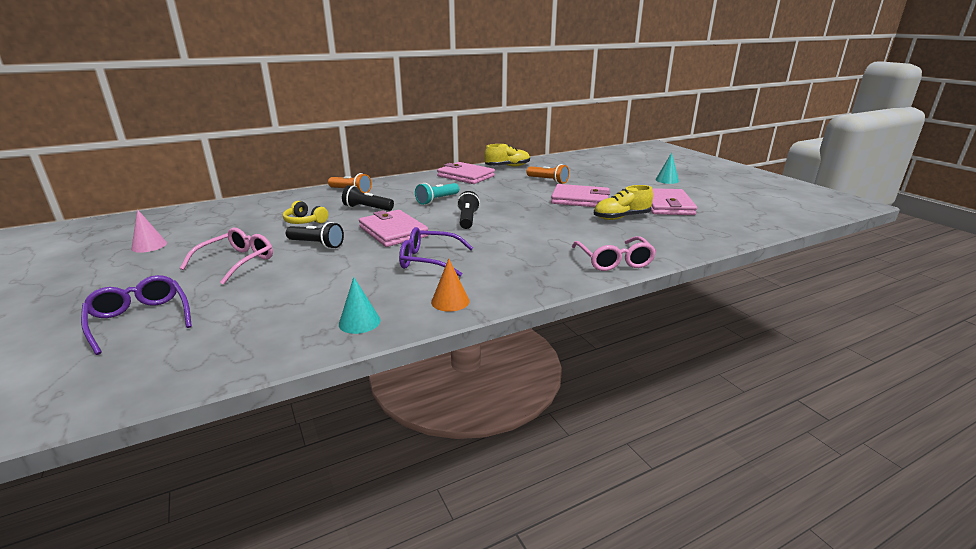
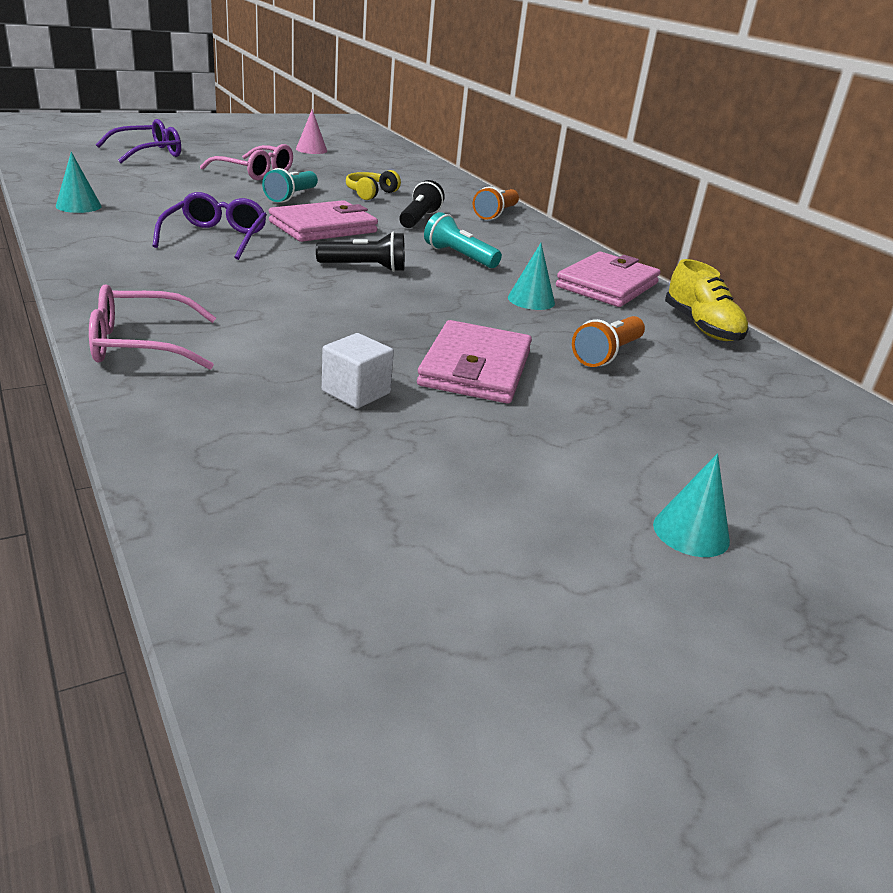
camera: 85 degrees right, 5 degrees up
black flashlight [286,222,344,249] -> turquoise flashlight [262,168,318,203]
orange cone [431,259,470,312] -> none
yellow shoe [594,185,653,220] -> white cube [322,333,394,408]
pink wallet [651,188,697,215] -> none
none -> turquoise cone [508,243,555,310]

